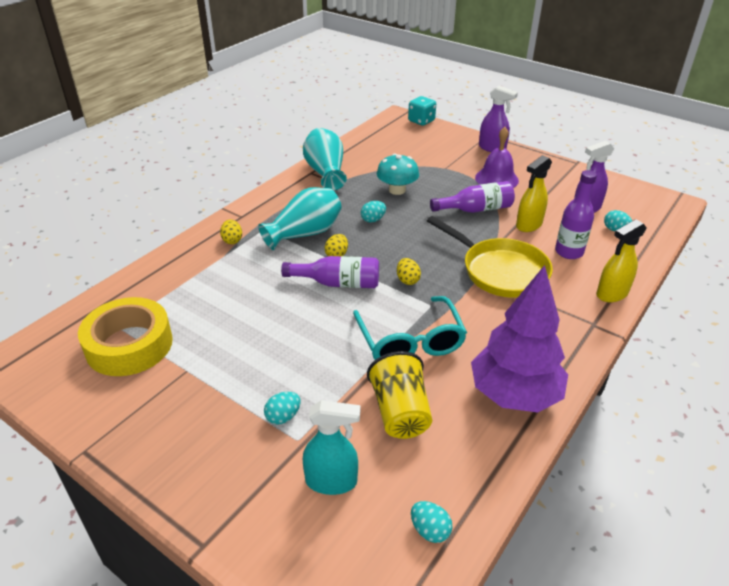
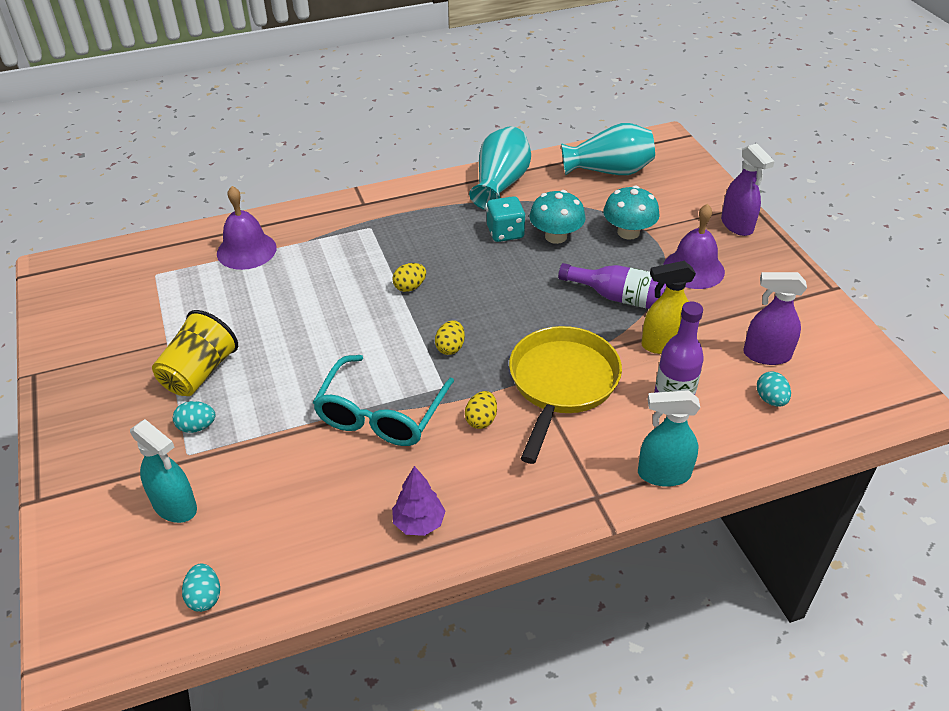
camera: 35 degrees right, 5 degrees up
yellow tape [78,297,173,376] -> none
yellow egg [220,220,242,244] -> yellow egg moved to [465,391,497,429]
turquoise vase [258,187,342,250] -> turquoise vase moved to [561,123,655,175]
purple bottle [281,256,379,288] -> none
turquoise egg [361,201,386,223] -> none
yellow cup [367,351,432,439] -> yellow cup moved to [152,310,238,396]
turquoise dice [408,96,436,126] -> turquoise dice moved to [487,196,525,242]
yellow pan [427,216,553,298] -> yellow pan turned 150 degrees counterclockwise [509,326,622,464]
purple tree [471,265,568,413] -> purple tree [392,466,445,536], size x0.46
yellow spray bottle [596,219,646,302] -> turquoise spray bottle [638,390,700,487]
none -> purple bell [217,186,277,270]
none -> turquoise mushroom [603,186,660,240]

